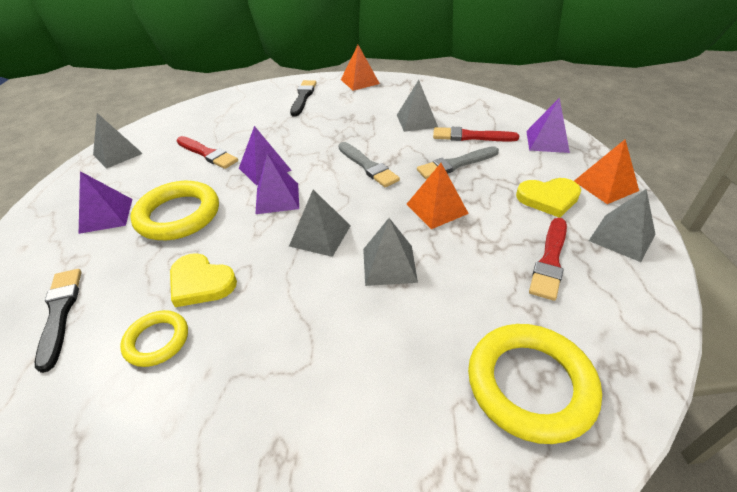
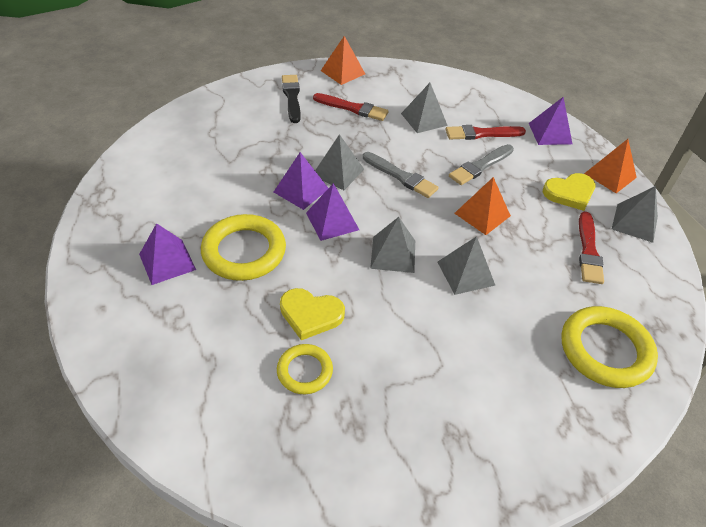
camera: 20 degrees left, 5 degrees up
black brush [35,269,82,373] -> none
grey pyramid [93,113,143,169] -> grey pyramid moved to [315,134,364,190]
red brush [176,136,238,169] -> red brush moved to [313,93,388,121]

